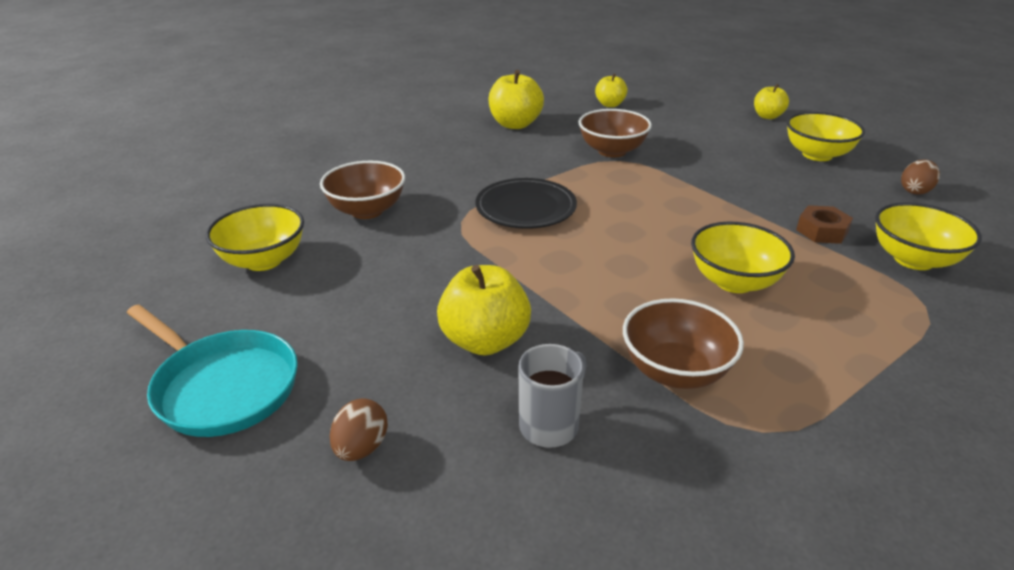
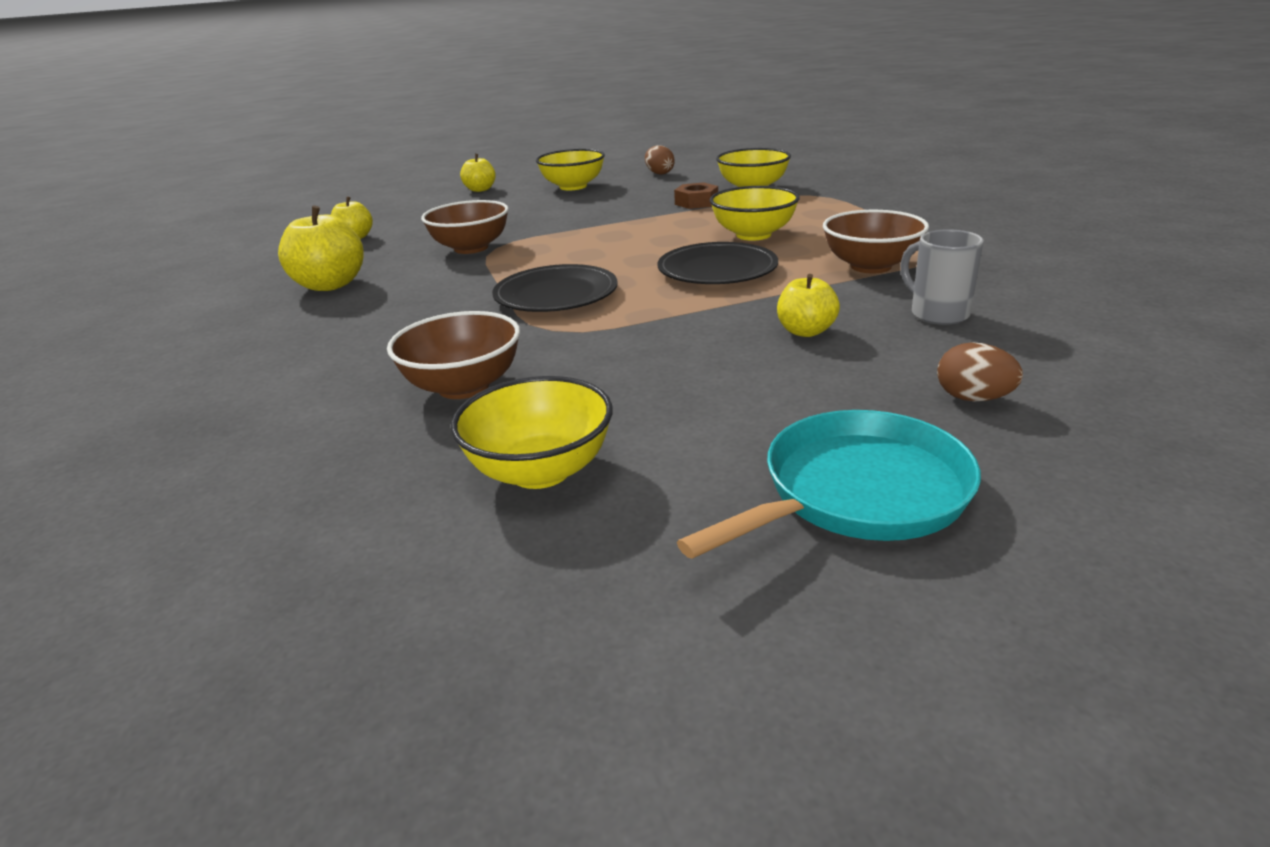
camera: 70 degrees left, 5 degrees down
yellow apple [437,265,531,355] -> yellow apple [777,274,840,337], size x0.61
none -> black plate [658,242,778,284]

